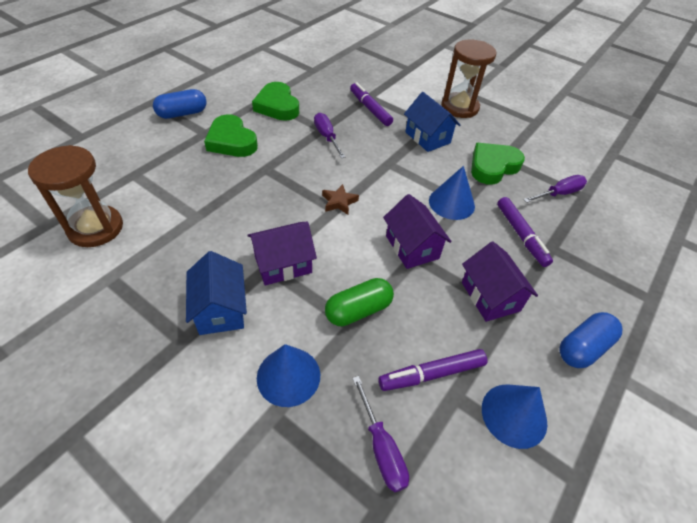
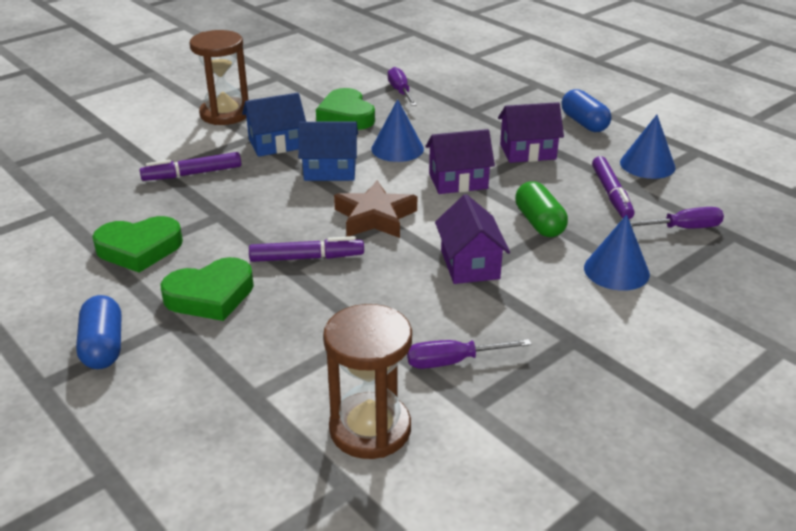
camera: 75 degrees left, 15 degrees down
blue house [186,251,247,335] -> blue house moved to [298,121,358,181]
purple screwdriver [314,113,346,158] -> purple screwdriver moved to [407,339,532,369]
brown star [322,184,359,215] -> brown star [334,181,417,238], size x1.79
purple marker [497,197,553,267] -> purple marker moved to [249,236,364,262]

